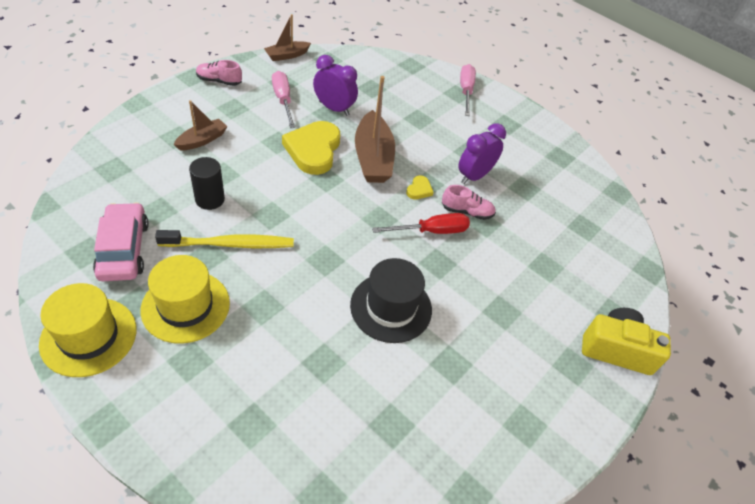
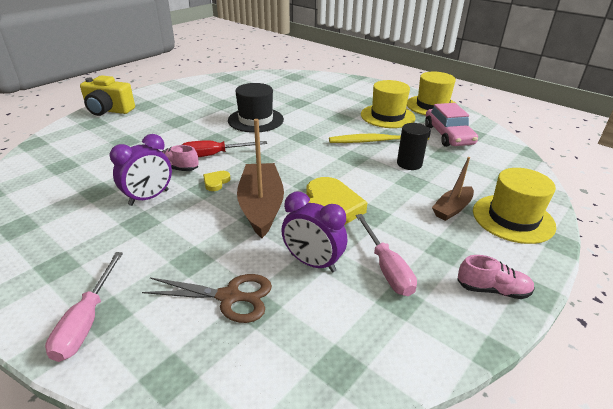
camera: 175 degrees left, 15 degrees down
brown boat [264,14,311,61] -> none
none -> brown scissors [142,274,272,323]
none -> yellow hat [473,168,556,244]

